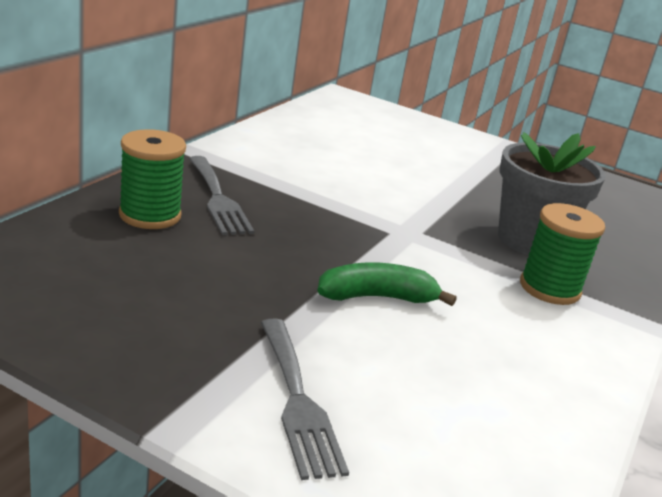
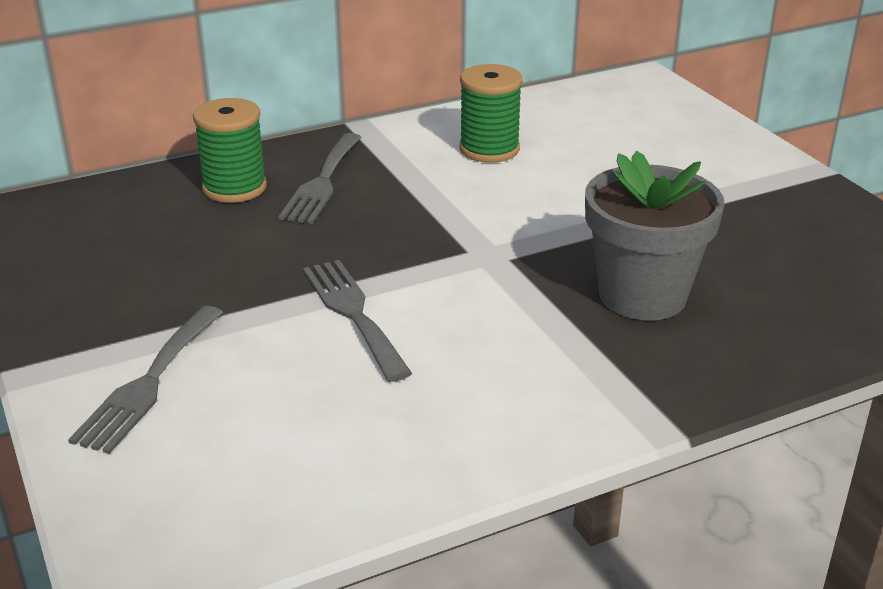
camera: 40 degrees right, 5 degrees up
green banana [318,262,457,306] -> grey fork [303,260,412,382]
green spool [520,203,605,305] -> green spool moved to [459,64,522,163]

